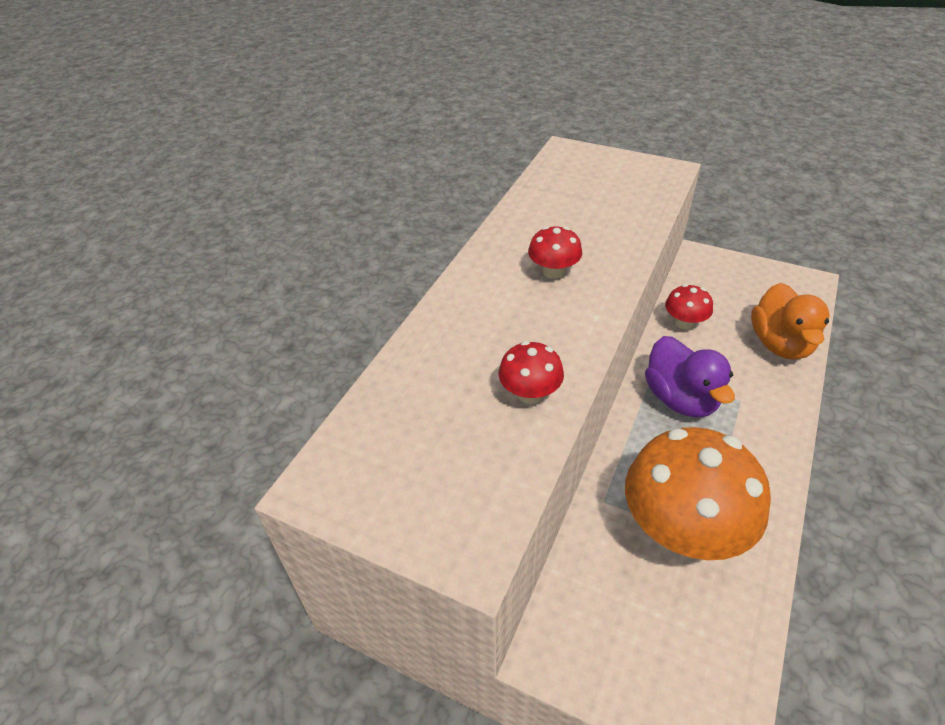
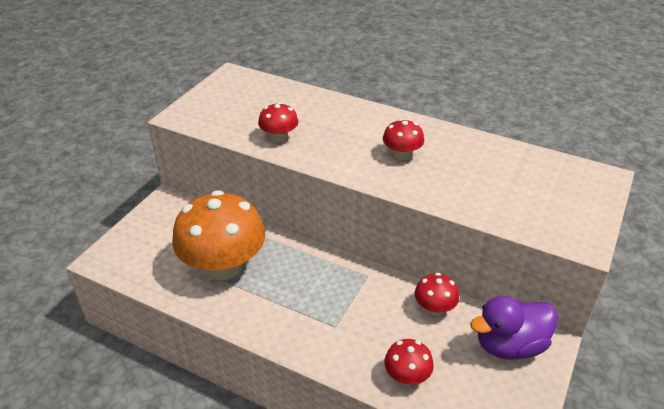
camera: 90 degrees right, 5 degrees down
purple duck [645,336,735,417] -> purple duck moved to [470,296,558,360]
orange duck [751,283,830,360] -> red mushroom [384,339,434,385]

